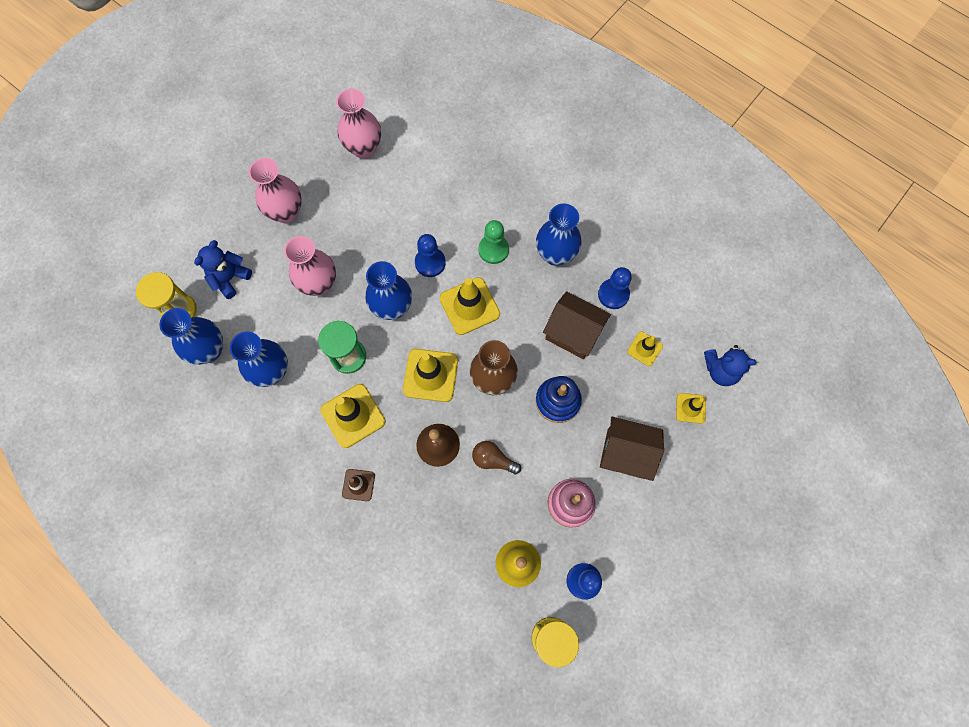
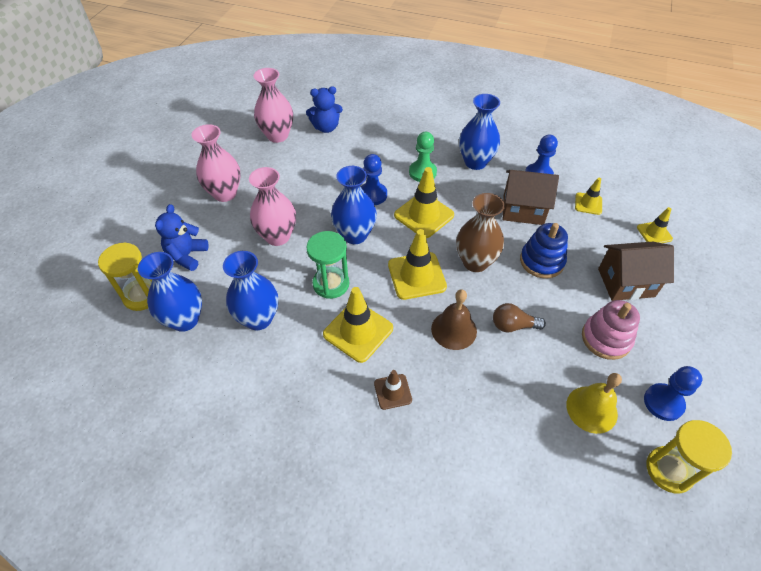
camera: 20 degrees left, 20 degrees down
blue teddy bear [704,345,756,386] -> blue teddy bear moved to [306,86,343,133]

